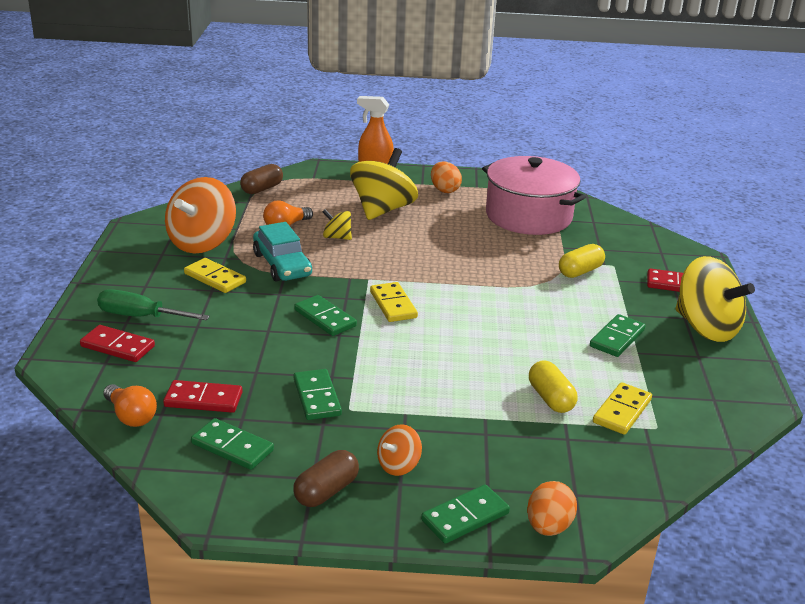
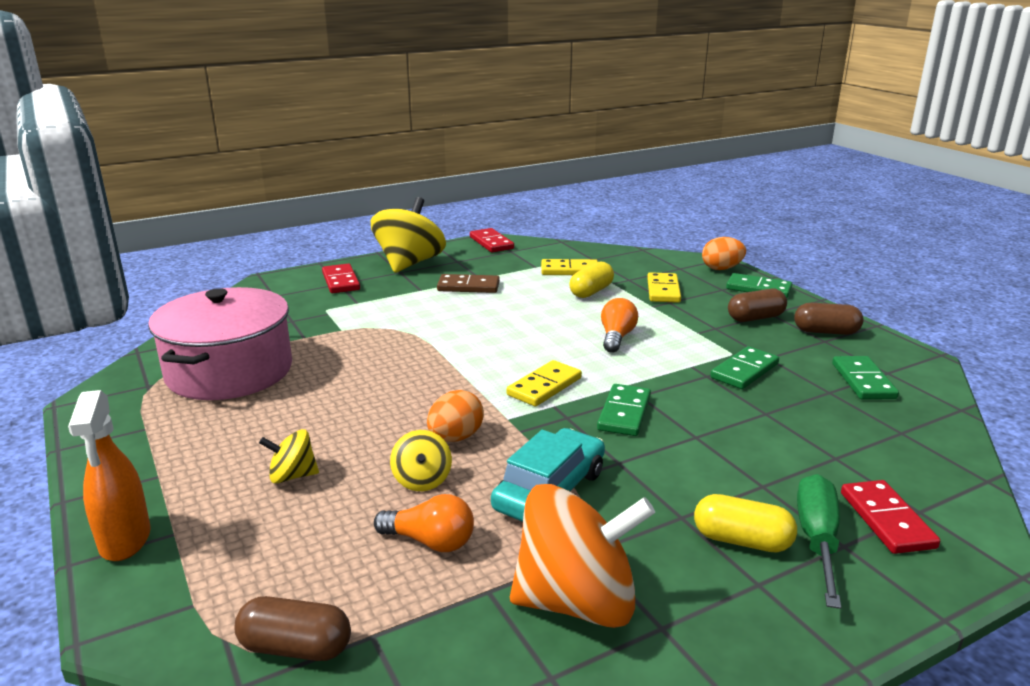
camera: 120 degrees left, 5 degrees down
green screwdriver [97,289,210,320] -> green screwdriver turned 150 degrees counterclockwise [797,474,841,609]
orange light bulb [103,384,157,427] -> orange light bulb moved to [601,298,638,353]
red domino [163,380,243,413] -> red domino moved to [470,228,514,252]
yellow domino [184,258,246,293] -> yellow domino moved to [647,272,681,303]
yellow spinning top [350,148,418,220] -> yellow spinning top [259,429,319,484], size x0.48
orange spinning top [377,424,422,476] -> brown capsule [728,288,787,322]
orange egg [431,162,462,193] -> orange egg moved to [427,390,484,442]
yellow capsule [559,244,605,278] -> yellow capsule moved to [694,494,797,552]
green domino [590,314,645,357] -> brown domino [437,274,500,293]

